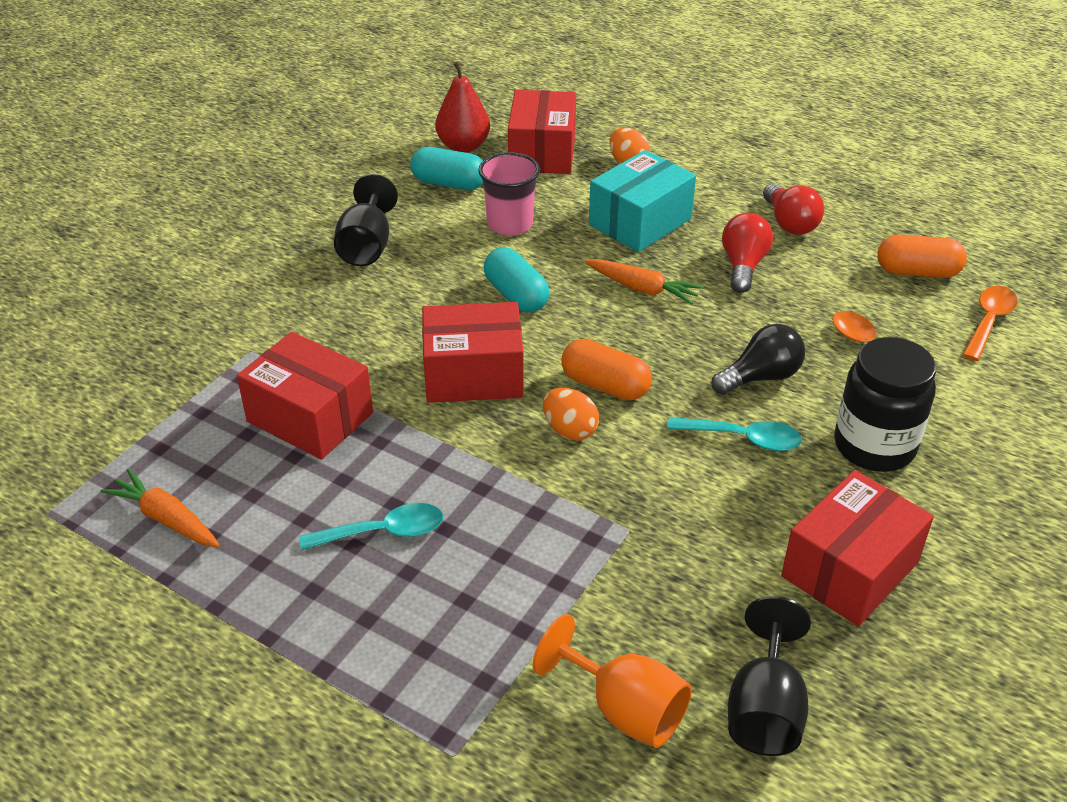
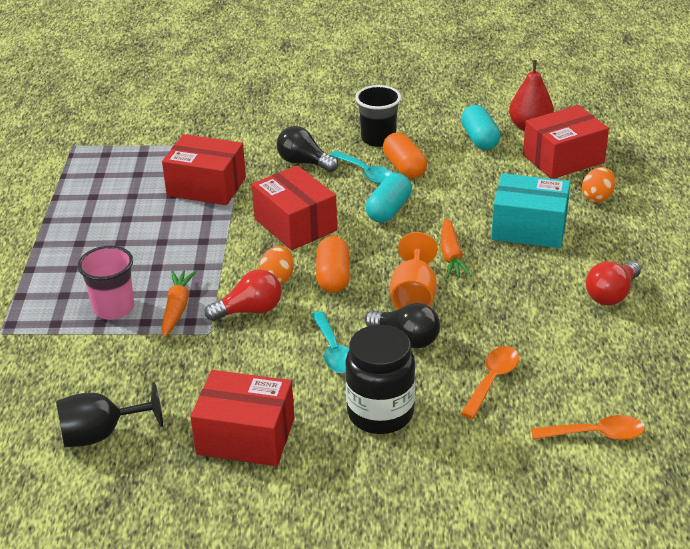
camera: 60 degrees right, 5 degrees down
orange carrot [100,469,220,547] -> orange carrot moved to [162,270,197,337]
red box [237,332,373,460] -> red box turned 75 degrees counterclockwise [162,134,246,205]
turquoise spoon [299,503,443,550] -> turquoise spoon moved to [330,151,393,184]
black goblet [334,174,398,266] -> black cup [355,85,401,147]
pink cup [478,152,540,236] -> pink cup moved to [78,246,134,319]
orange goblet [533,614,692,748] -> orange goblet moved to [390,232,437,309]
red light bulb [722,213,773,293] -> red light bulb moved to [205,269,281,321]
orange capsule [877,234,967,278] -> orange capsule moved to [383,133,427,179]
none -> black light bulb [276,126,338,172]

